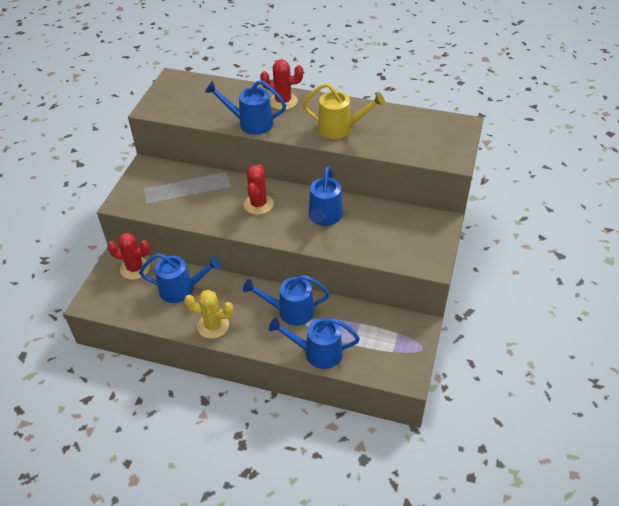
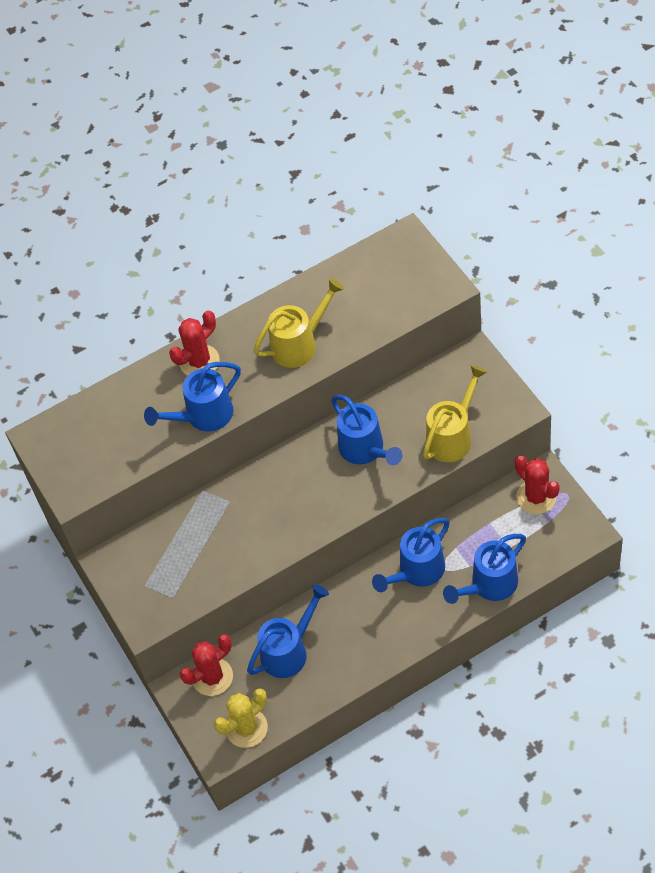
camera: 40 degrees left, 10 degrees up
yellow cactus [184,290,233,339] -> yellow cactus moved to [214,688,268,748]
red cactus [244,164,274,215] -> red cactus moved to [515,456,560,514]
none -> yellow watering can [423,365,487,462]

